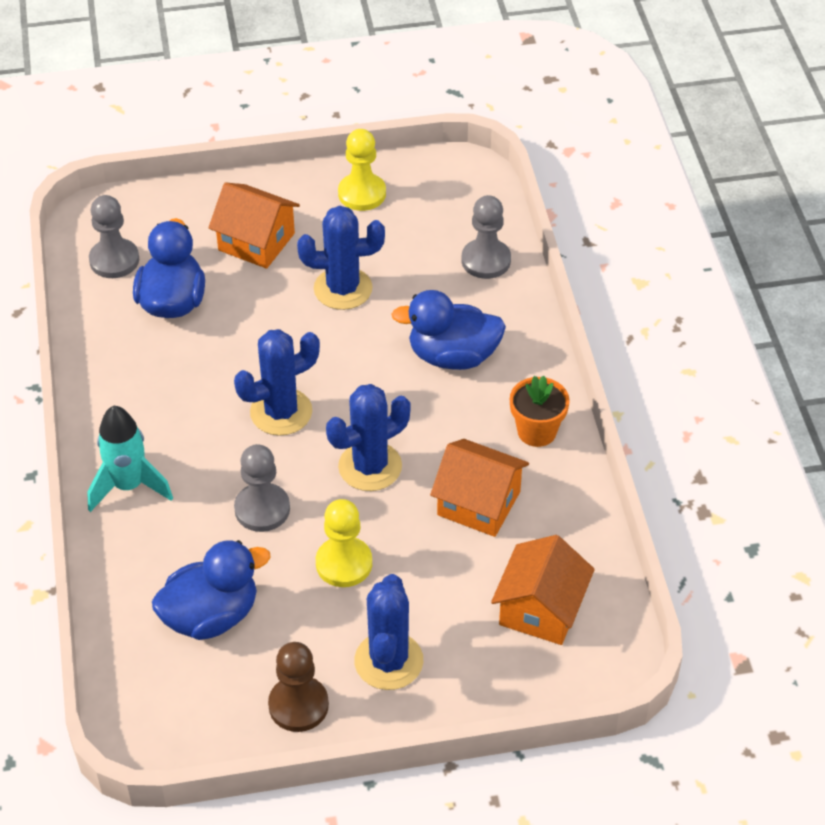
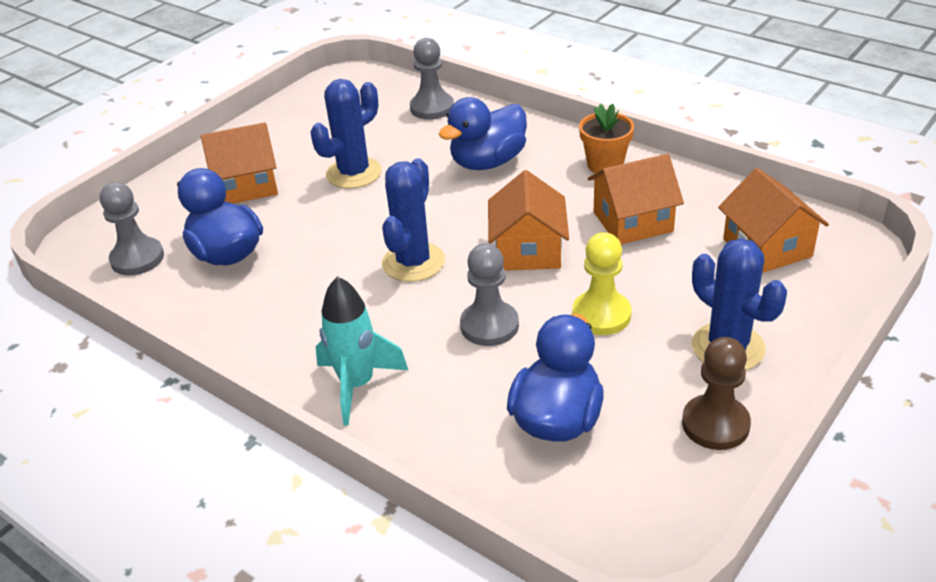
camera: 40 degrees left, 10 degrees down
blue cactus [326,384,411,491] -> orange house [488,170,569,271]
yellow pawn [338,129,386,211] -> none

